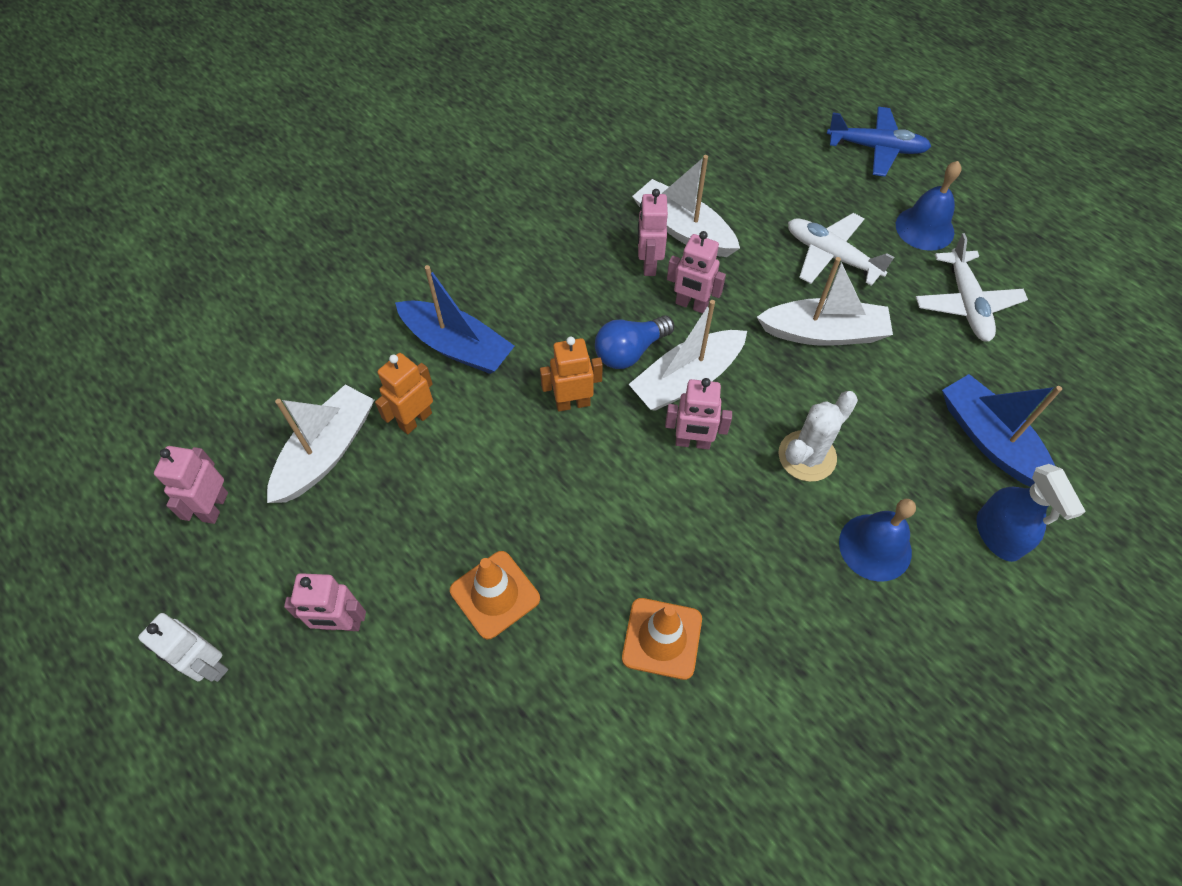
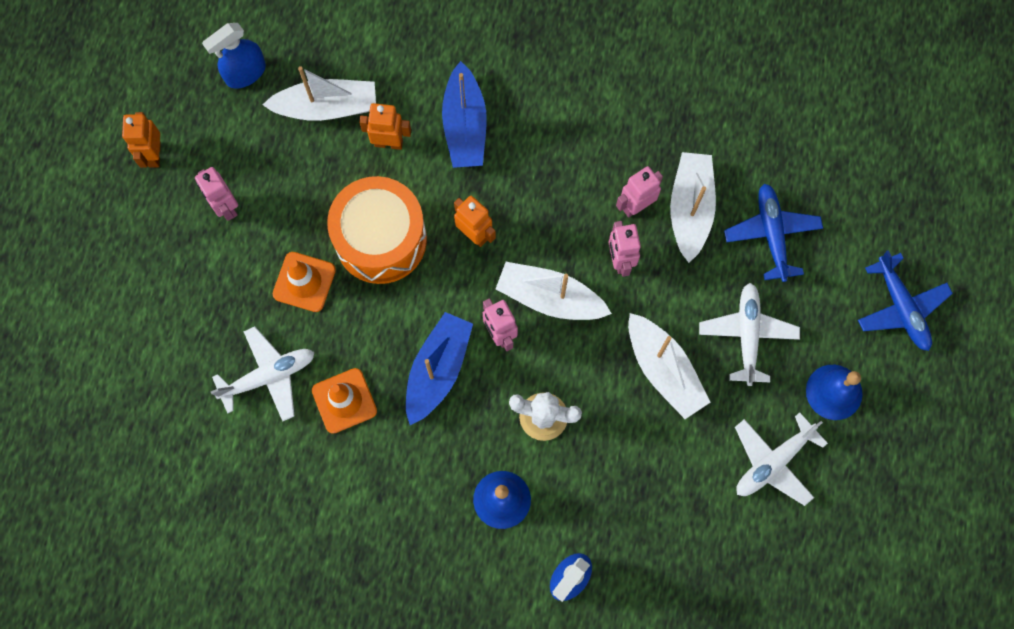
camera: 55 degrees right, 15 degrees up
white robot [138,613,228,682] -> orange robot [122,112,161,168]
pink robot [154,446,228,524] -> blue spray bottle [202,23,266,89]
blue light bulb [595,315,674,369] -> none
blue boat [942,374,1062,487] -> blue boat moved to [406,312,473,425]
none -> white plane [211,327,314,421]
none -> orange drum [327,176,427,284]
none -> blue plane [724,183,823,282]

